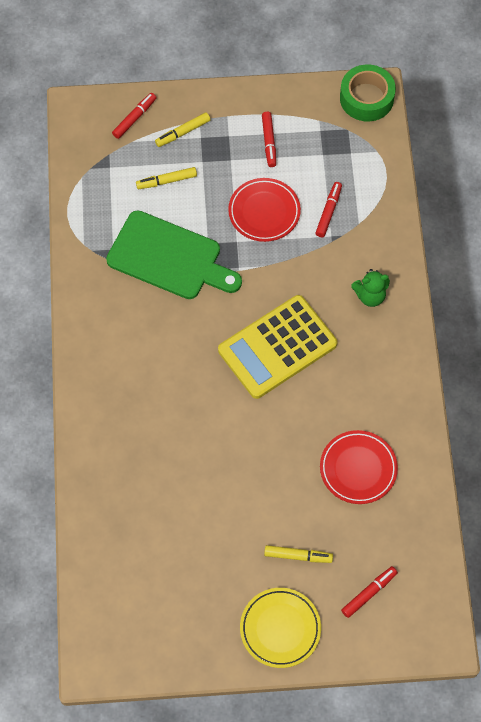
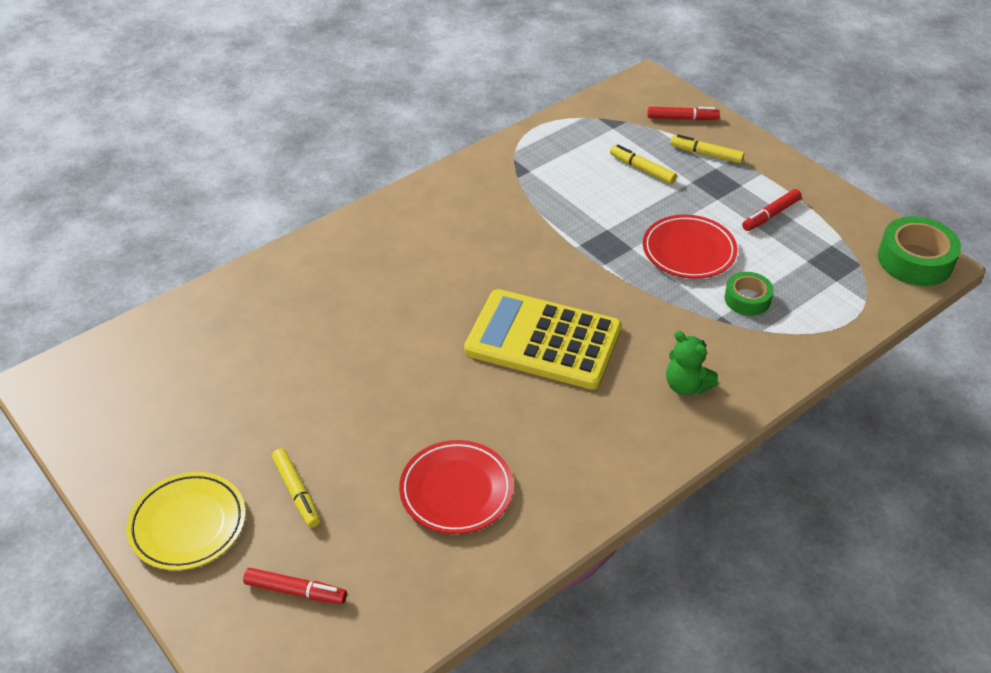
camera: 55 degrees right, 20 degrees down
green cutting board [106,210,242,299] -> none
red marker [315,182,342,237] -> green tape [725,272,774,316]

